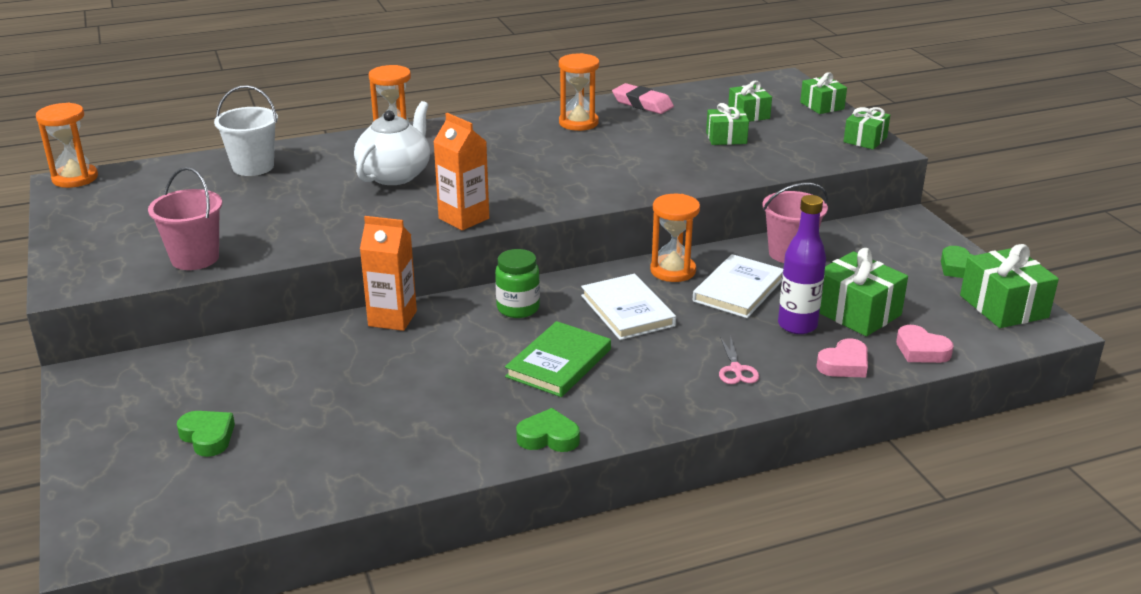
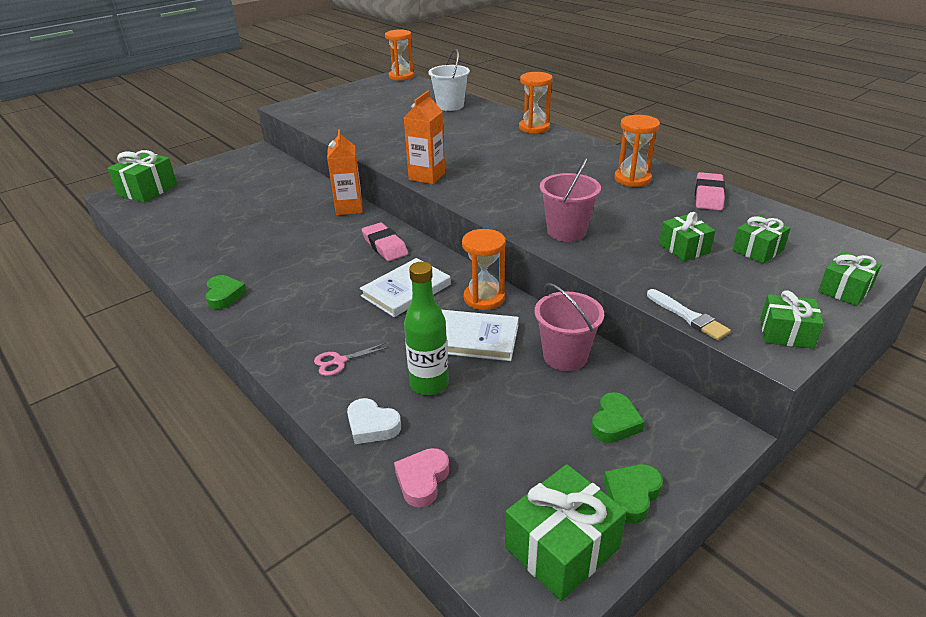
camera: 70 degrees right, 5 degrees up
pink bucket [148,167,222,270] -> pink bucket moved to [540,157,601,242]
green heart [177,411,235,457] -> green heart moved to [591,392,645,443]
white teapot [354,101,430,185] -> none
green jar [495,249,540,318] -> pink eraser [362,222,408,261]
green book [505,321,611,397] -> none
purple bottle [778,195,826,334] -> green bottle [404,262,449,395]
pink heart [816,338,868,378] -> white heart [347,398,401,444]
green gift [819,248,908,336] -> green gift moved to [107,150,177,203]
none -> white brush [647,289,731,340]

